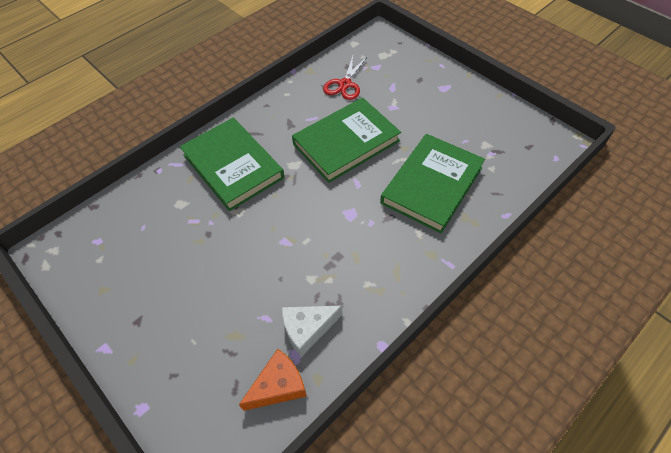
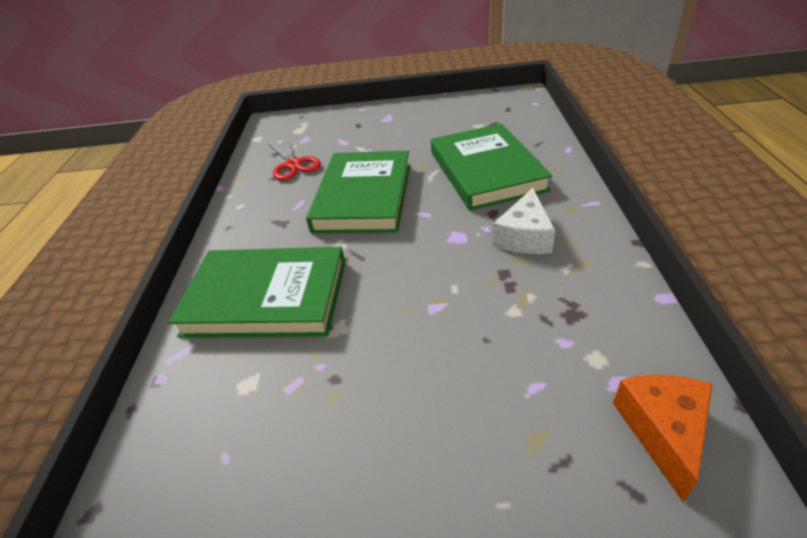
camera: 45 degrees left, 15 degrees down
white cheese [282,306,342,357] -> white cheese moved to [493,188,555,254]

